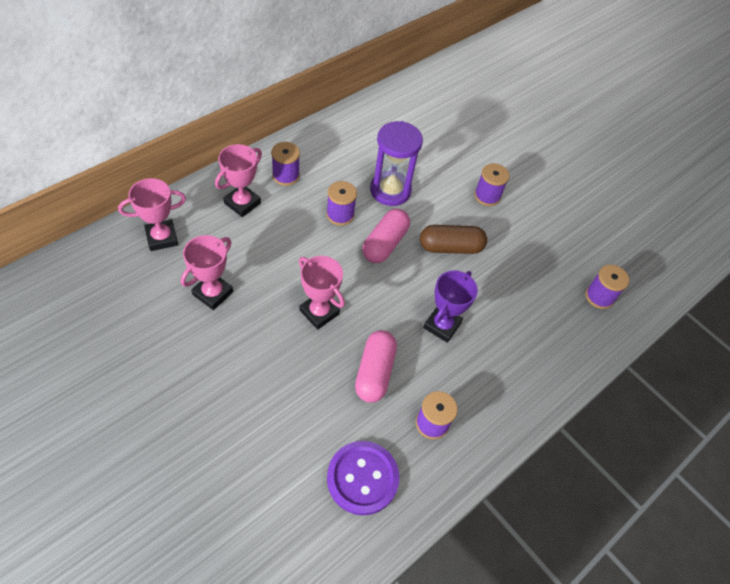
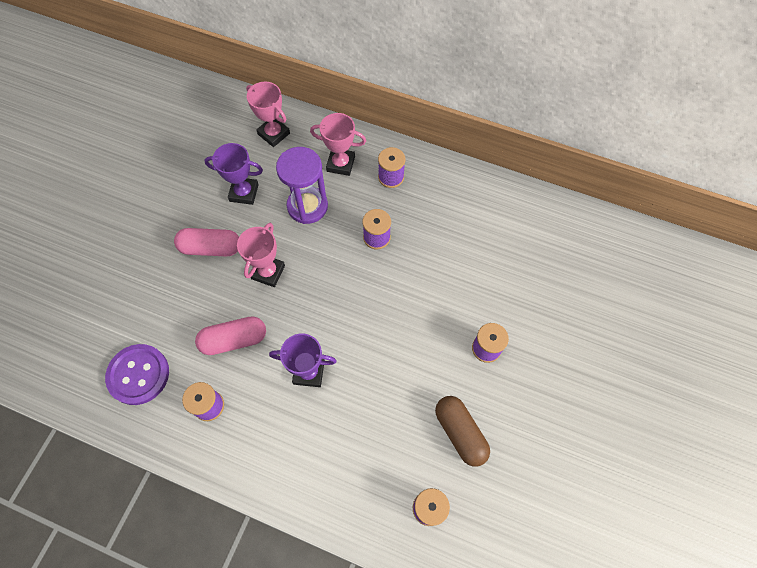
camera: 70 degrees right, 10 degrees up
pink trophy [181,235,233,310] -> purple trophy [204,143,263,205]
pink capsule [362,209,410,263] -> pink capsule moved to [174,228,239,256]
purple hourglass [370,121,423,206] -> purple hourglass moved to [276,147,328,224]
brown capsule [420,225,487,254] -> brown capsule moved to [435,396,490,467]

